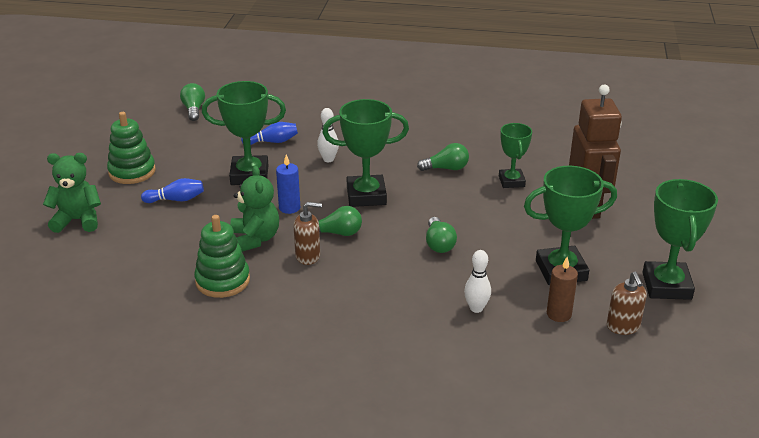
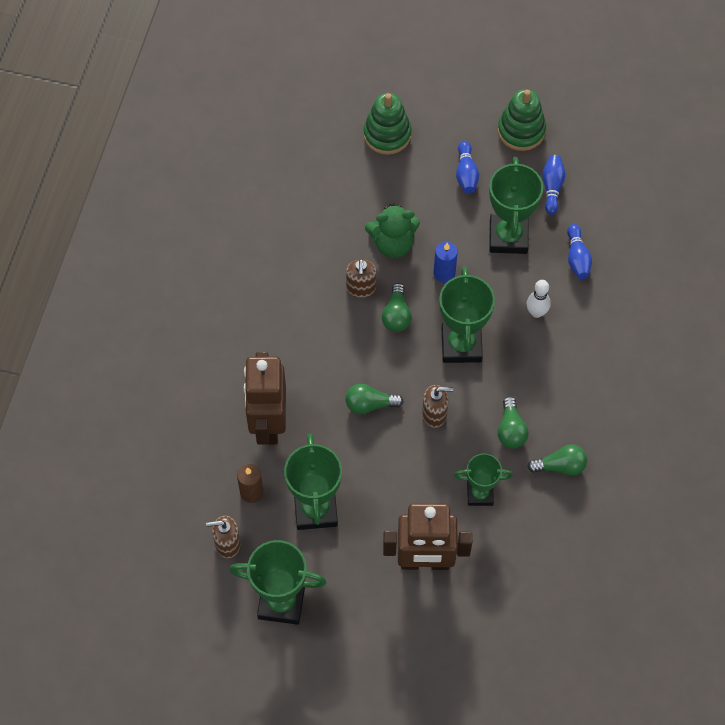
camera: 95 degrees right, 30 degrees up
green teddy bear [43,153,101,233] -> none
green light bulb [180,83,205,121] -> green light bulb moved to [527,444,587,476]
green stacking toy [194,215,250,298] -> green stacking toy moved to [363,93,412,155]
white bowling pin [464,250,491,313] -> brown robot [244,352,286,445]
none -> brown soap dispenser [422,385,453,428]
none -> blue bowling pin [542,155,565,215]

